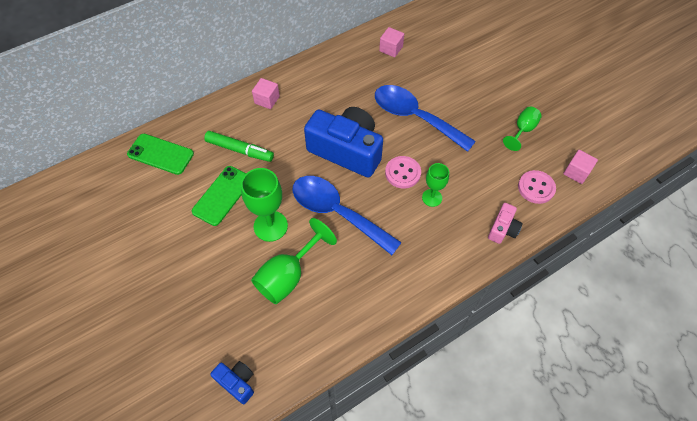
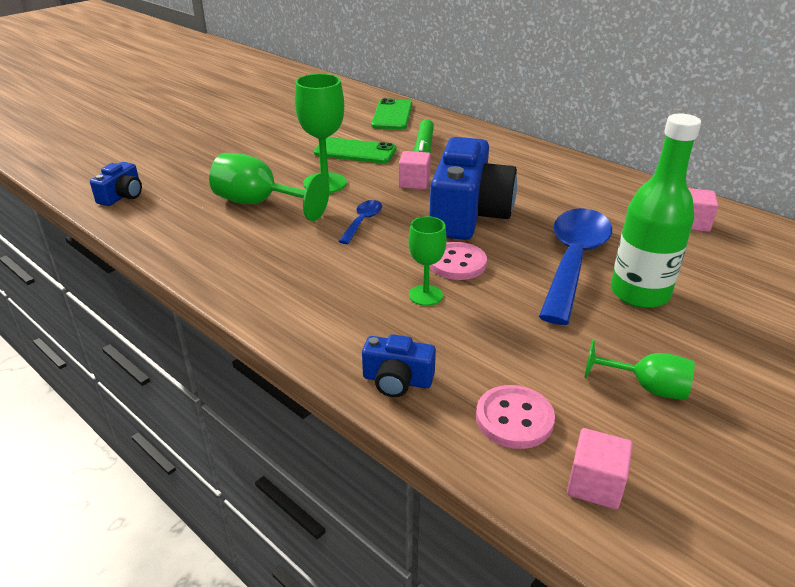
camera: 75 degrees right, 25 degrees down
pink cube [252,78,280,109] -> pink cube moved to [399,151,431,190]
blue spoon [292,176,402,255] -> blue spoon [338,200,382,244], size x0.46
pink camera [488,203,522,244] -> blue camera [362,334,436,397]
none -> green bottle [611,114,701,308]

